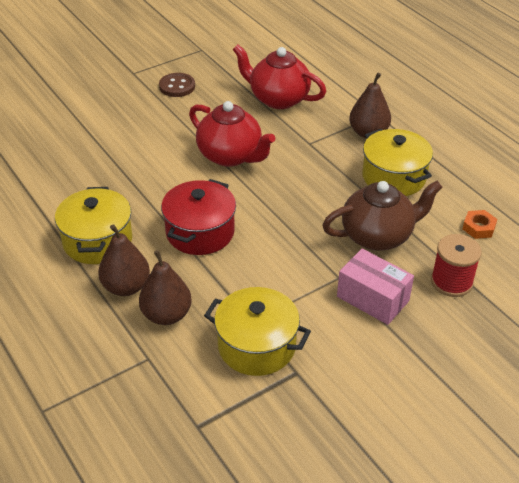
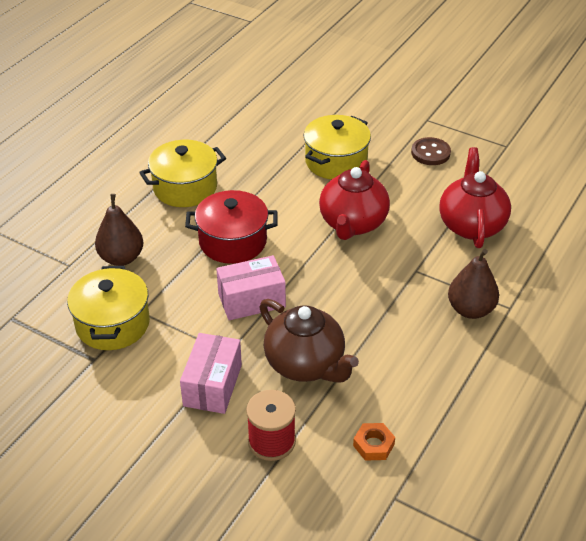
camera: 65 degrees right, 0 degrees up
brown pear [98,224,150,296] -> none
yellow pot [362,129,433,196] -> yellow pot moved to [304,115,371,180]
none -> pink box [216,255,286,320]

